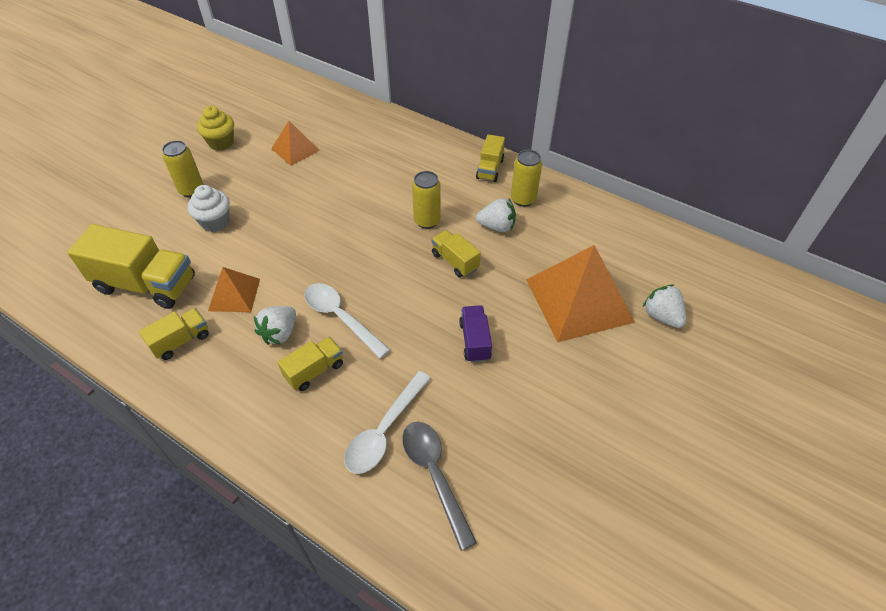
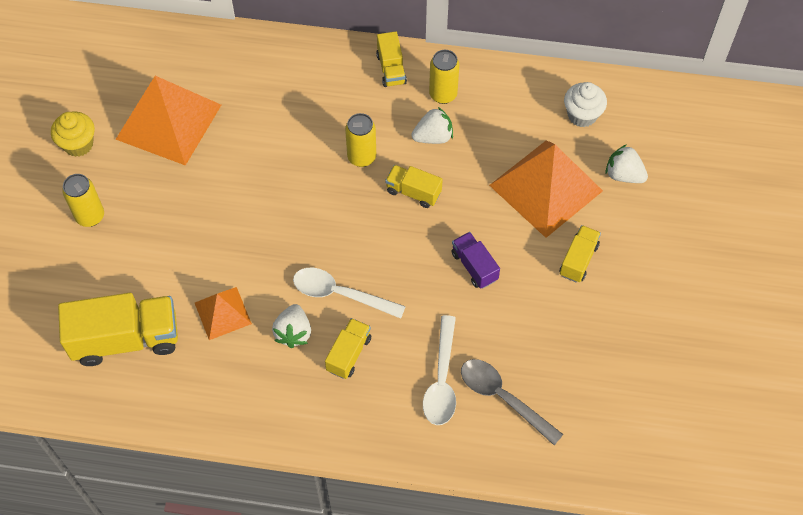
camera: 25 degrees left, 10 degrees up
yellow truck [139,308,209,360] -> yellow truck moved to [560,225,601,283]
white cupcake [188,185,230,232] -> white cupcake moved to [564,82,607,127]
orange pyramid [271,121,320,166] -> orange pyramid [116,76,221,166], size x1.90

